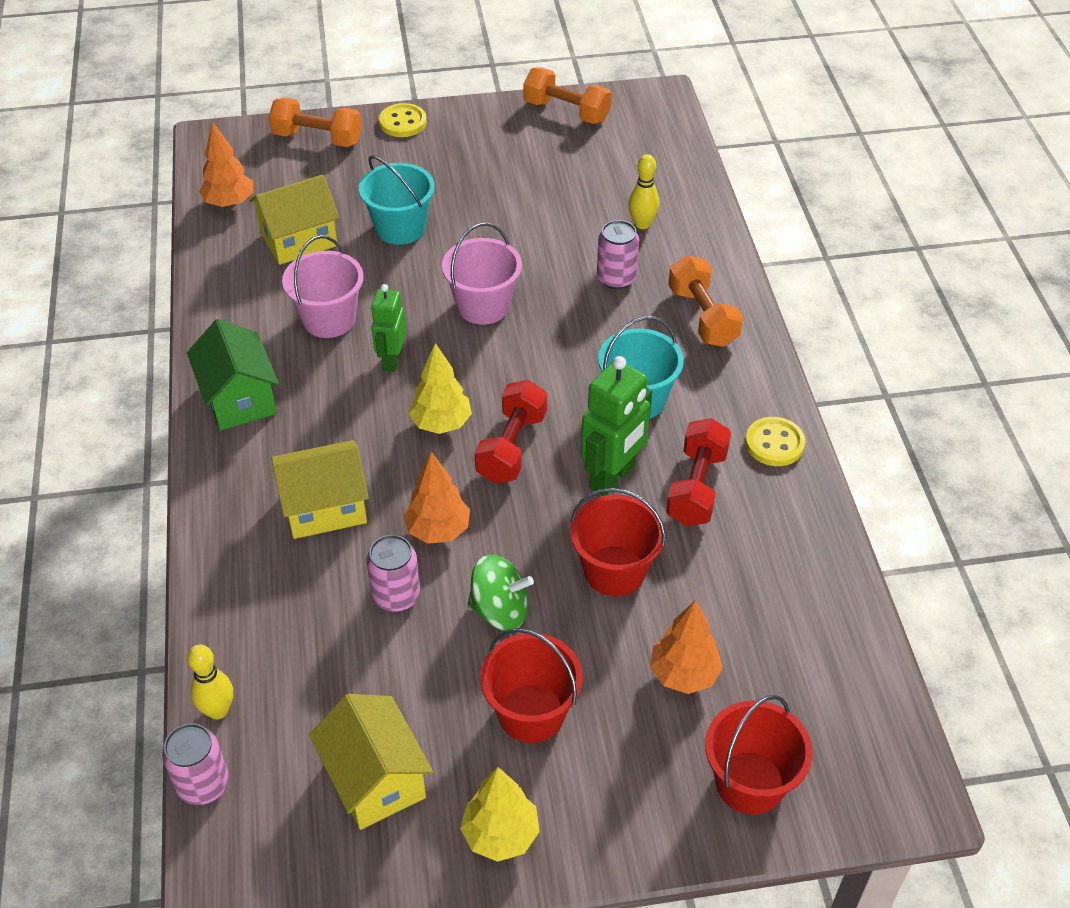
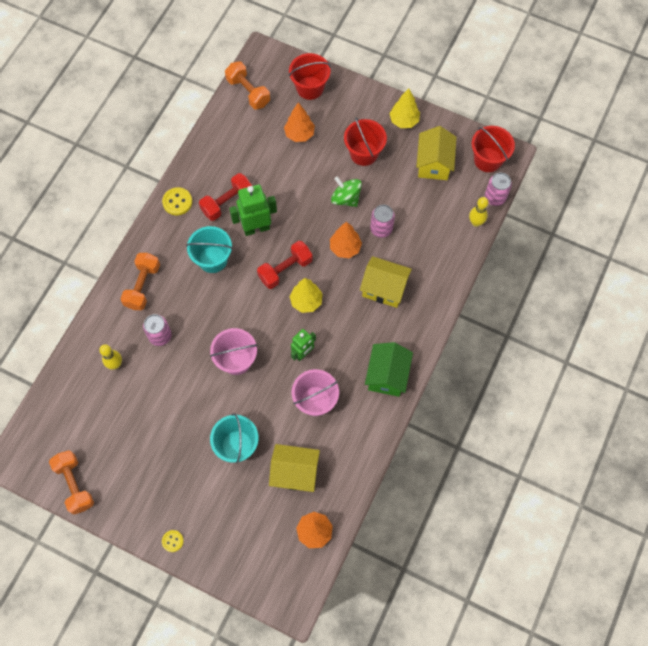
camera: 145 degrees left, 20 degrees up
orange dumbbell [269,98,362,147] -> orange dumbbell moved to [225,61,270,110]
yellow button [379,103,427,137] -> yellow button [162,530,184,552], size x0.63
red bucket [570,488,666,596] -> red bucket moved to [472,126,515,172]

